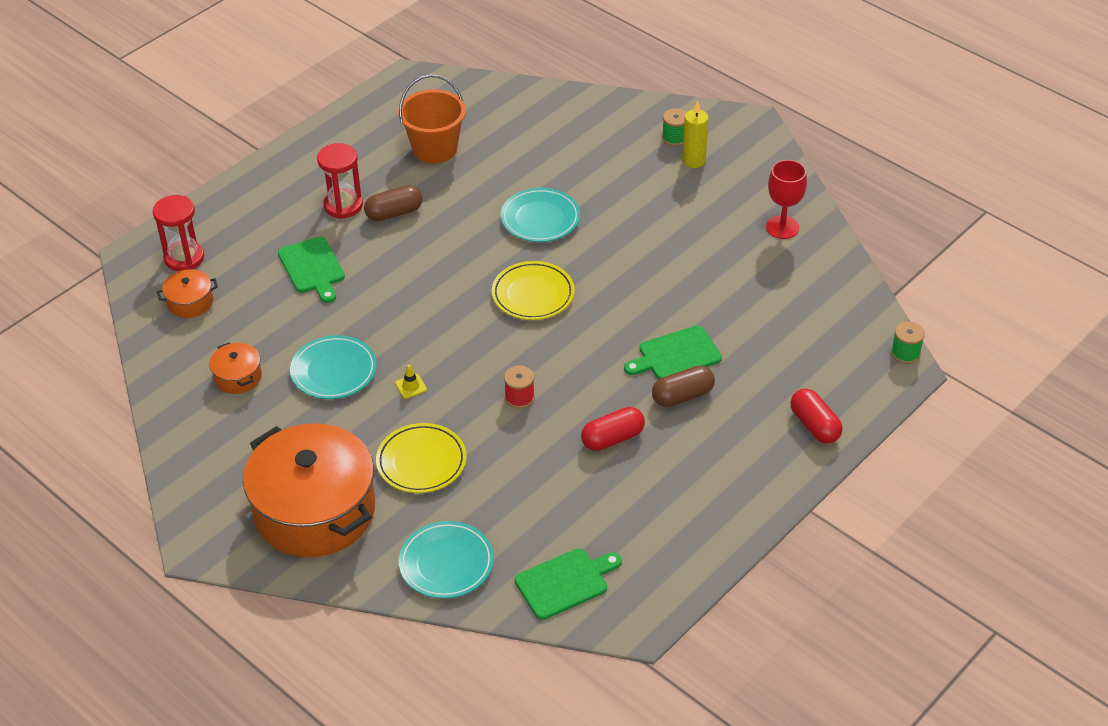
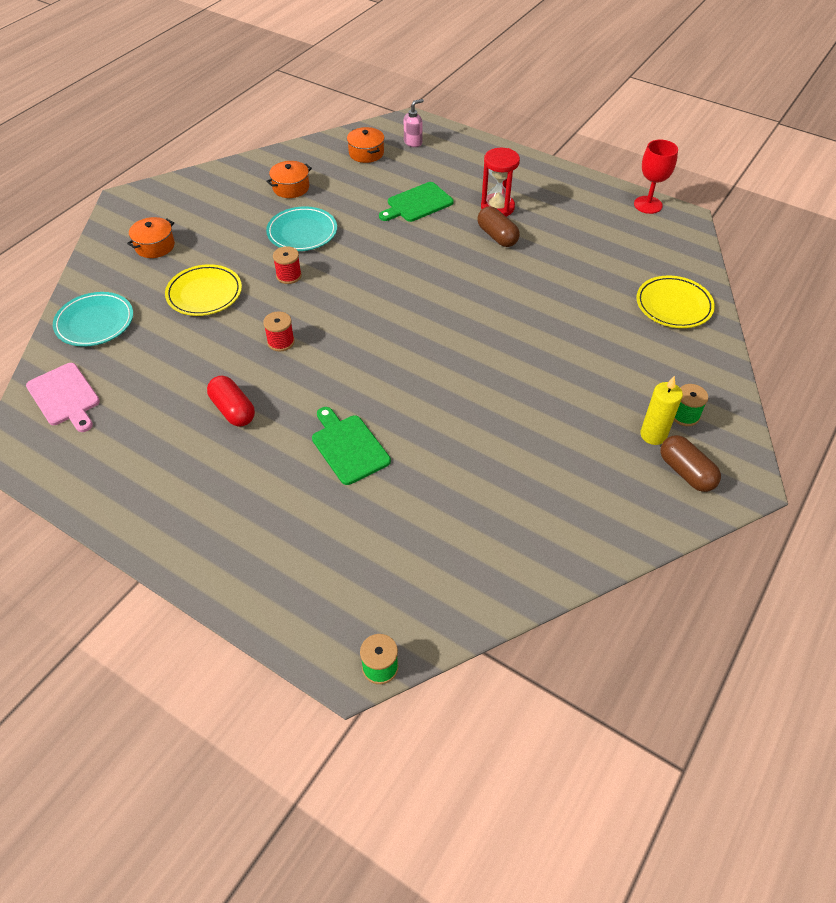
camera: 80 degrees right, 5 degrees up
red hourglass [153,195,204,271] -> pink soap dispenser [404,99,424,147]
orange pot [243,423,375,557] -> orange pot [127,217,175,258], size x0.42
yellow traffic cone [395,365,427,399] -> red spool [273,246,302,284]
orange bucket [398,74,466,164] -> none
yellow plate [492,261,575,320] -> yellow plate moved to [636,276,715,328]
turquoise plate [501,188,580,242] -> none
green cutting board [515,549,622,620] -> pink cutting board [26,363,100,432]
brown capsule [652,366,715,407] -> brown capsule moved to [660,435,721,492]
red goblet [766,160,807,239] -> red goblet moved to [634,140,678,214]
red capsule [790,389,843,444] -> none

